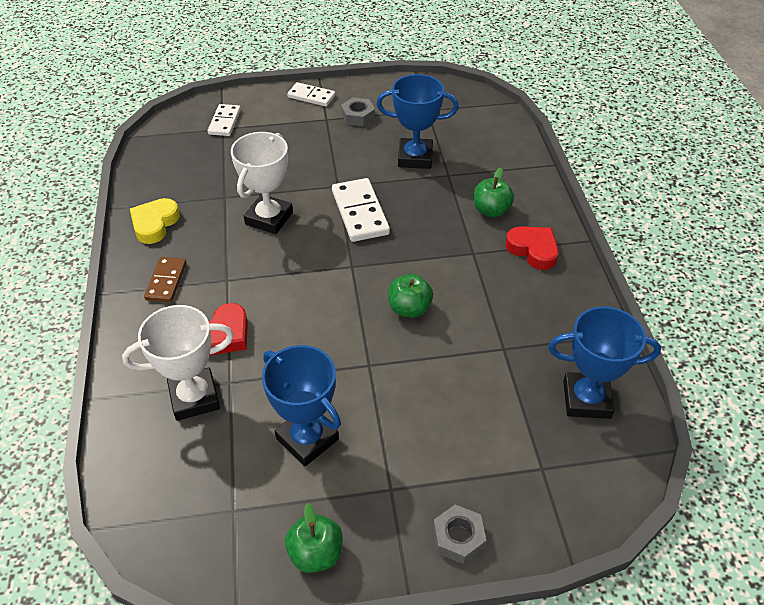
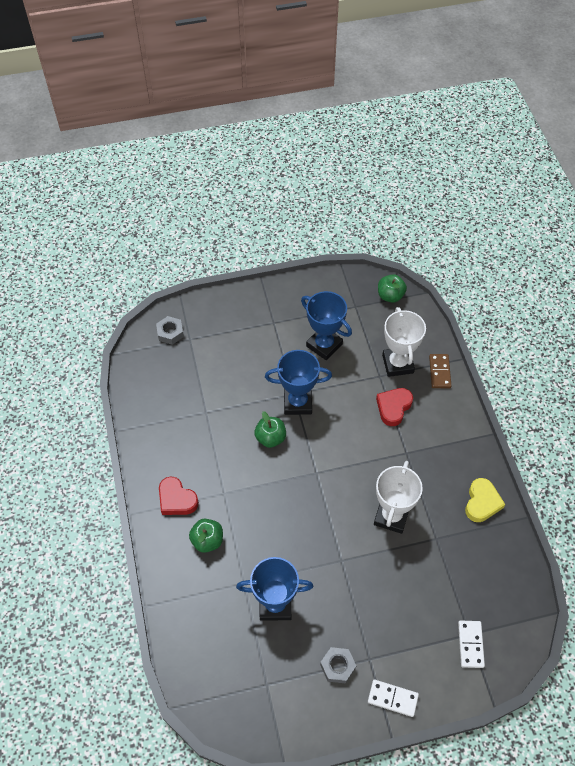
camera: 175 degrees right, 10 degrees up
white trophy [122,305,234,421] -> white trophy turned 75 degrees counterclockwise [382,307,426,377]
brown domino [144,257,186,302] -> brown domino moved to [429,354,451,388]
green apple [285,503,343,573] -> green apple moved to [378,274,407,303]
white domino [332,178,390,242] -> none
grey nut [433,505,486,564] -> grey nut moved to [156,316,184,345]
blue trophy [548,306,661,419] -> blue trophy moved to [265,350,332,415]

